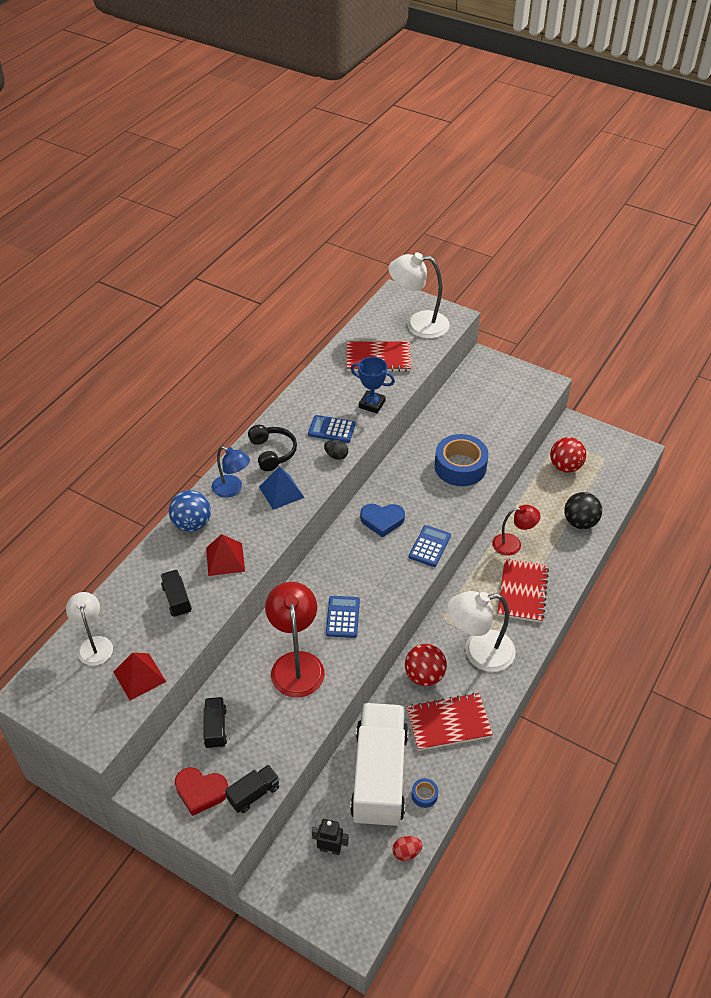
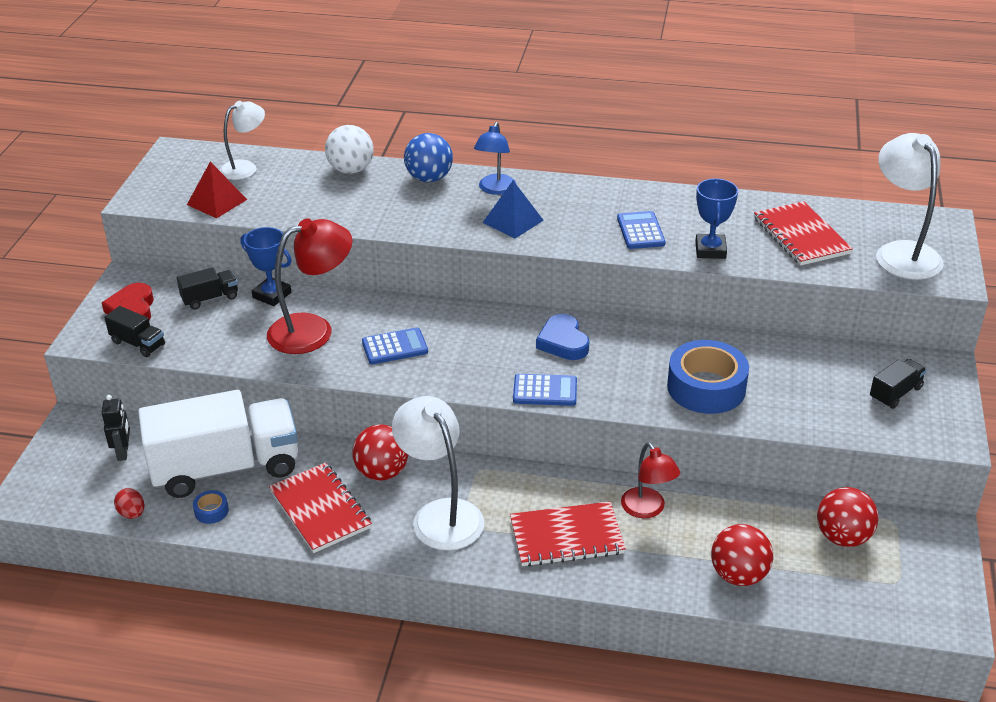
camera: 70 degrees right, 10 degrees down
black truck [161,570,192,617] -> black truck moved to [870,359,927,409]
red pyramid [206,534,245,576] -> none
black headphones [248,425,297,471] -> none
black egg [324,440,348,460] -> none
black ball [564,492,602,529] -> red ball [711,524,773,586]
none -> blue trophy [240,227,292,306]
none -> white ball [325,125,374,174]

